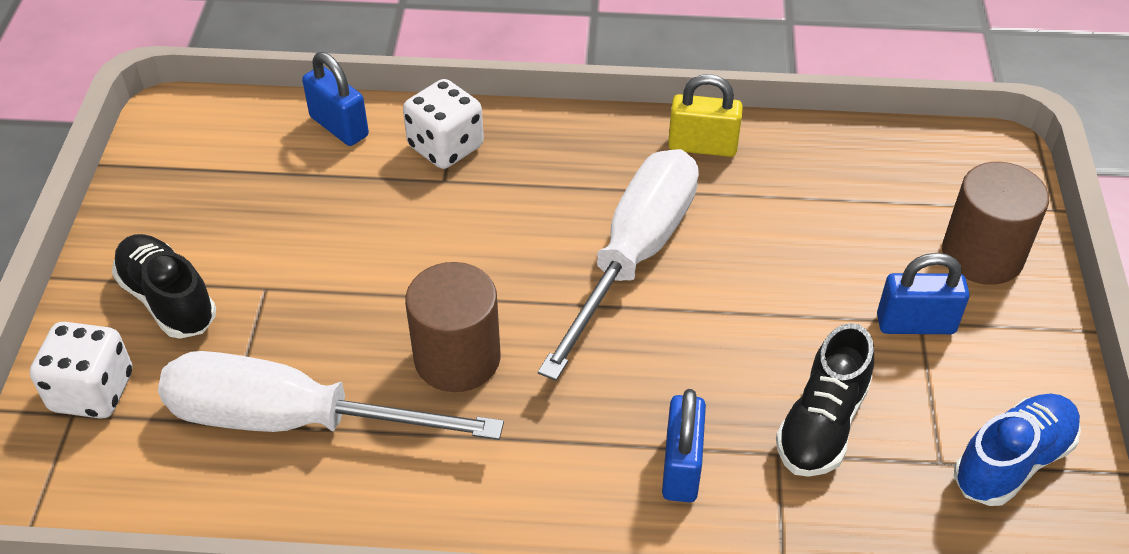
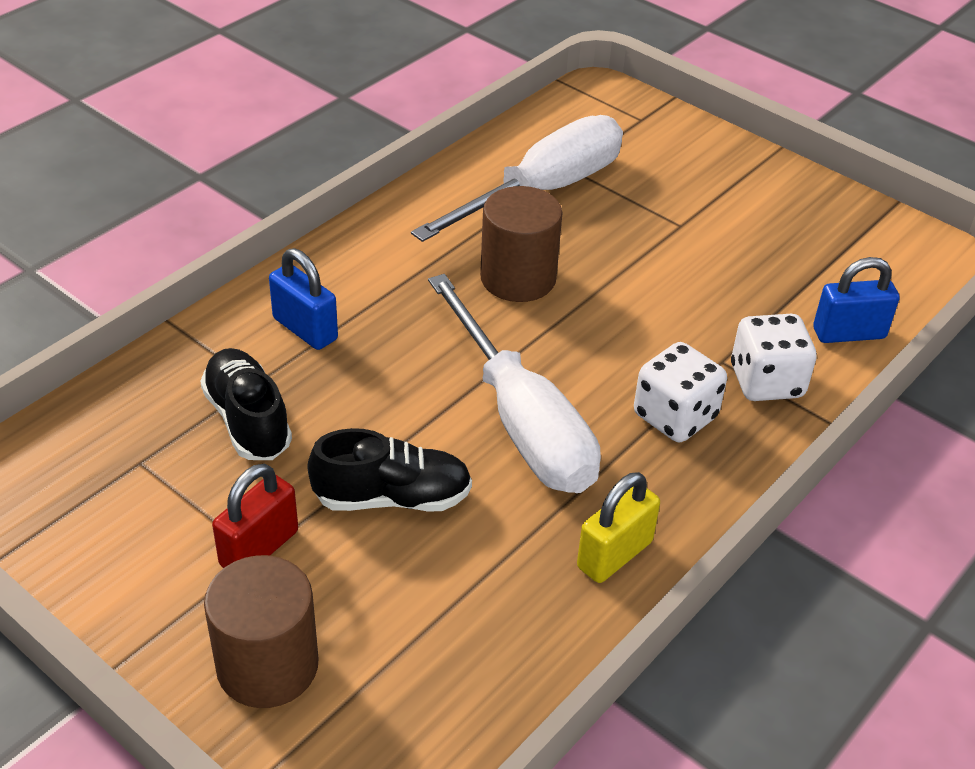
camera: 125 degrees right, 5 degrees down
white dice [30,322,132,419] -> white dice moved to [634,342,727,442]
black shoe [112,234,216,339] -> black shoe moved to [307,428,472,512]
blue padlock [877,253,970,334] -> red padlock [212,463,298,568]
blue shoe [954,394,1081,506] -> none

